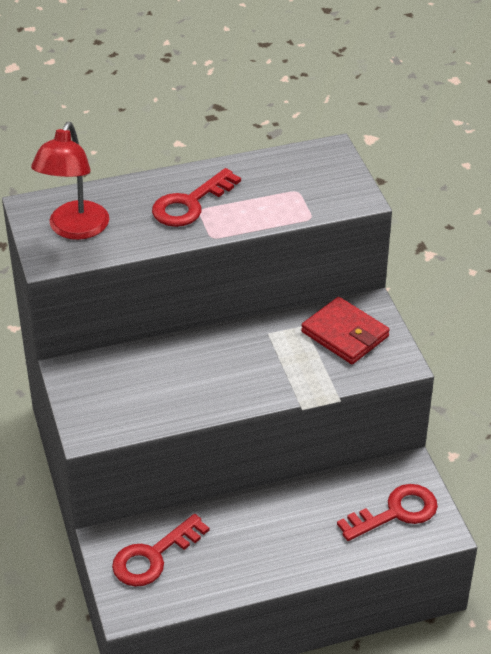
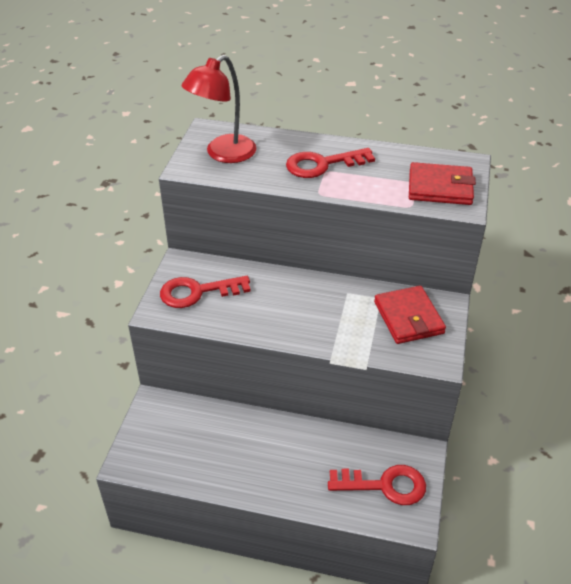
camera: 30 degrees right, 0 degrees up
red key [112,514,209,587] -> red key moved to [160,276,251,308]
none -> red wallet [409,162,476,205]

